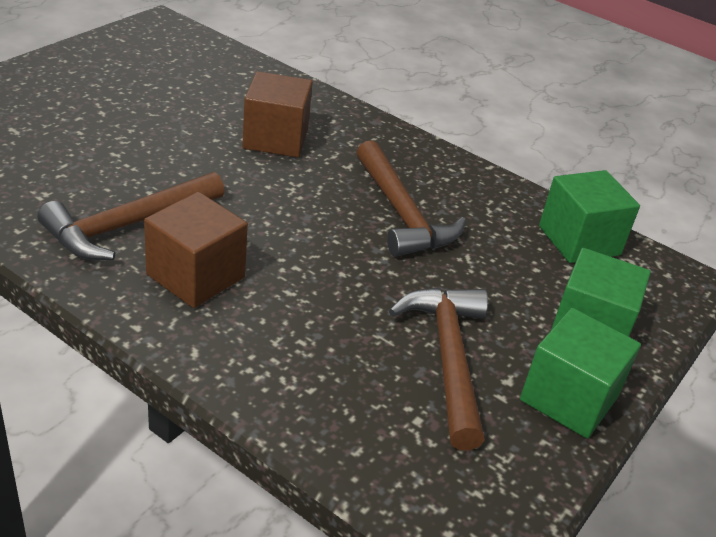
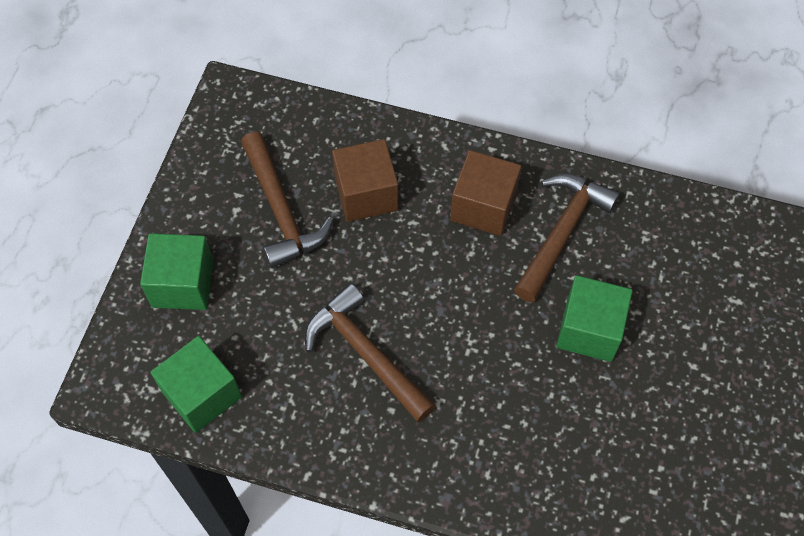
camera: 165 degrees right, 25 degrees up
brown cube [242,71,313,157] -> brown cube moved to [332,139,398,222]
green cube [520,308,641,439] -> green cube moved to [556,275,632,362]

